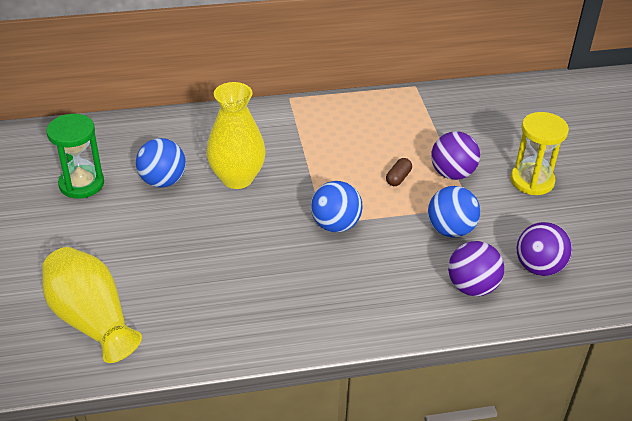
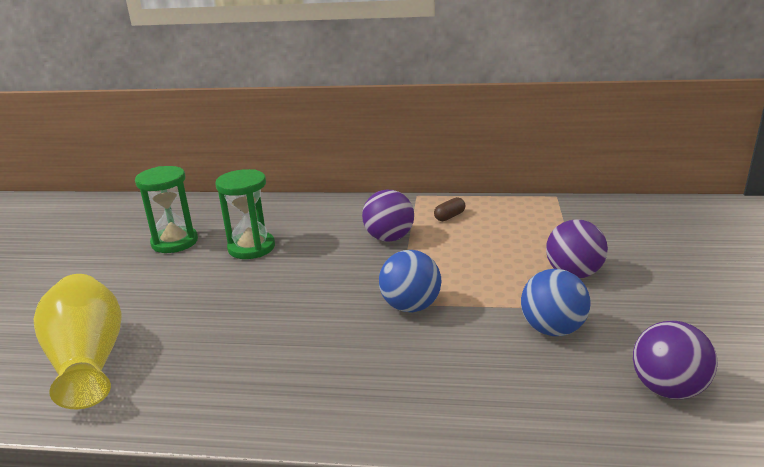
camera: 20 degrees right, 15 degrees down
blue ball [136,138,186,187] -> green hourglass [215,169,275,259]
yellow vase [206,82,266,189] -> none
brown capsule [386,158,412,186] -> brown capsule moved to [434,197,465,221]
purple ball [448,241,504,296] -> purple ball moved to [362,190,414,242]
yellow hourglass [510,112,569,195] -> none

